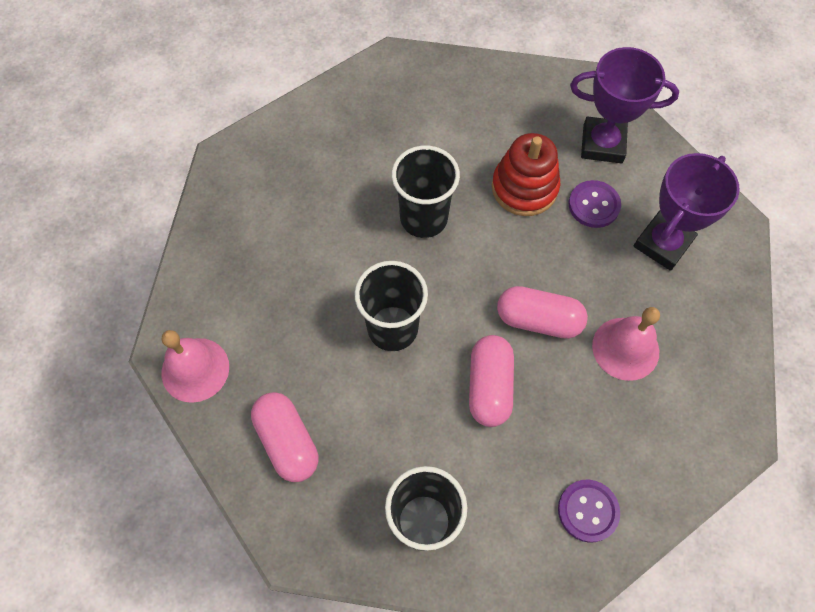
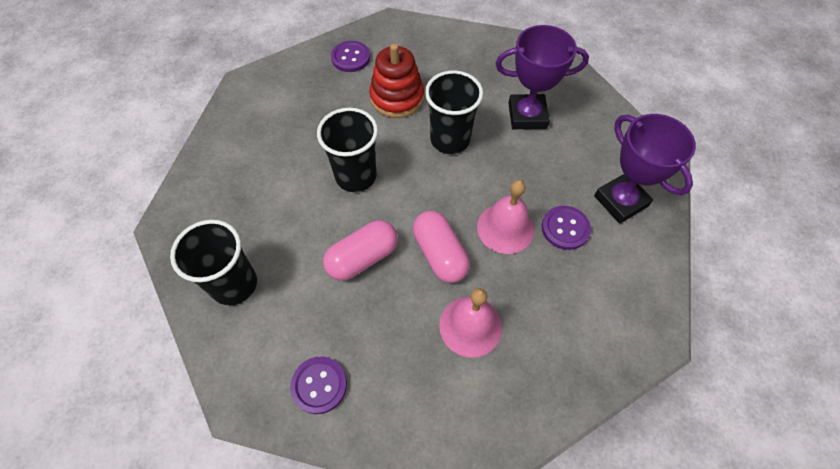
camera: 50 degrees right, 5 degrees down
pink bell [161,330,229,403] -> pink bell moved to [477,180,534,254]
pink capsule [251,392,318,482] -> none
red stacking toy [492,133,560,216] -> red stacking toy moved to [369,44,424,118]
purple trophy [634,153,740,271] -> purple trophy moved to [495,25,589,129]
none -> purple button [331,41,370,72]

